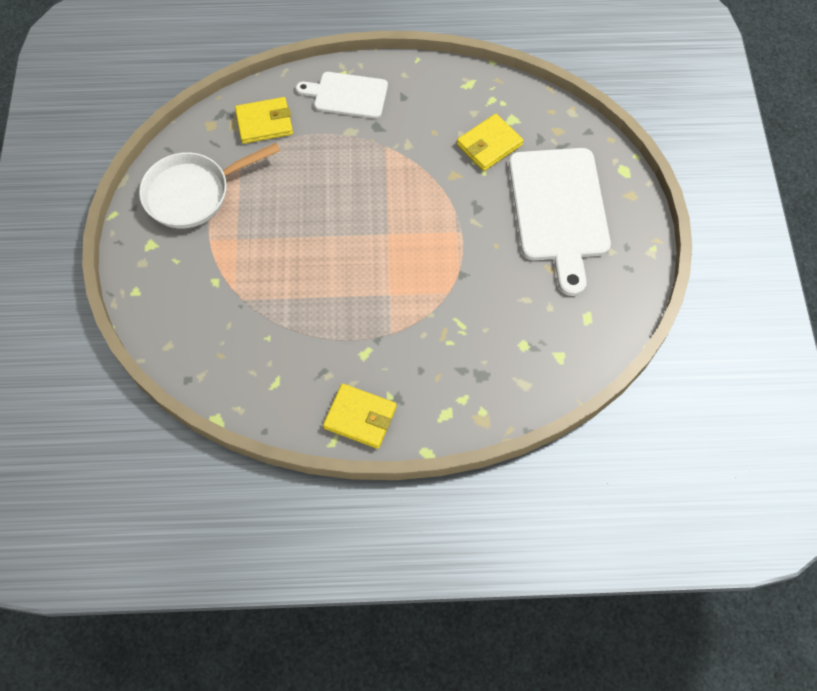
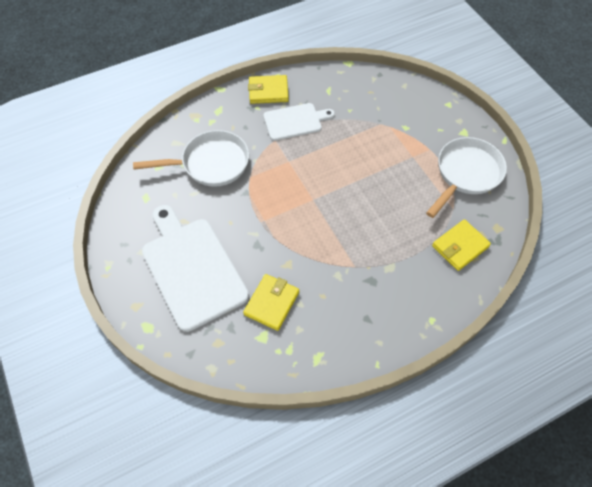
camera: 155 degrees right, 5 degrees down
white cutting board [296,72,388,119] -> white cutting board moved to [263,103,335,141]
none -> white pan [133,130,249,187]

